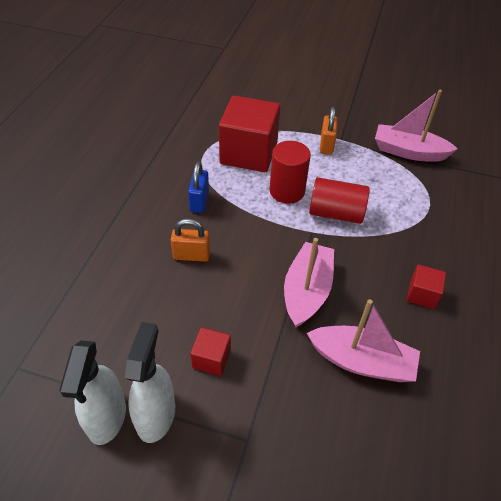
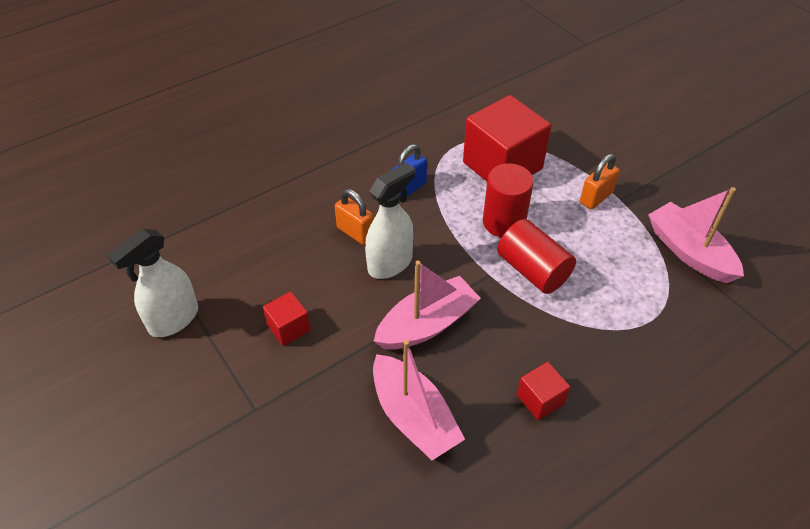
camera: 40 degrees right, 0 degrees up
white spray bottle [125,322,175,443] -> white spray bottle moved to [365,163,415,279]

